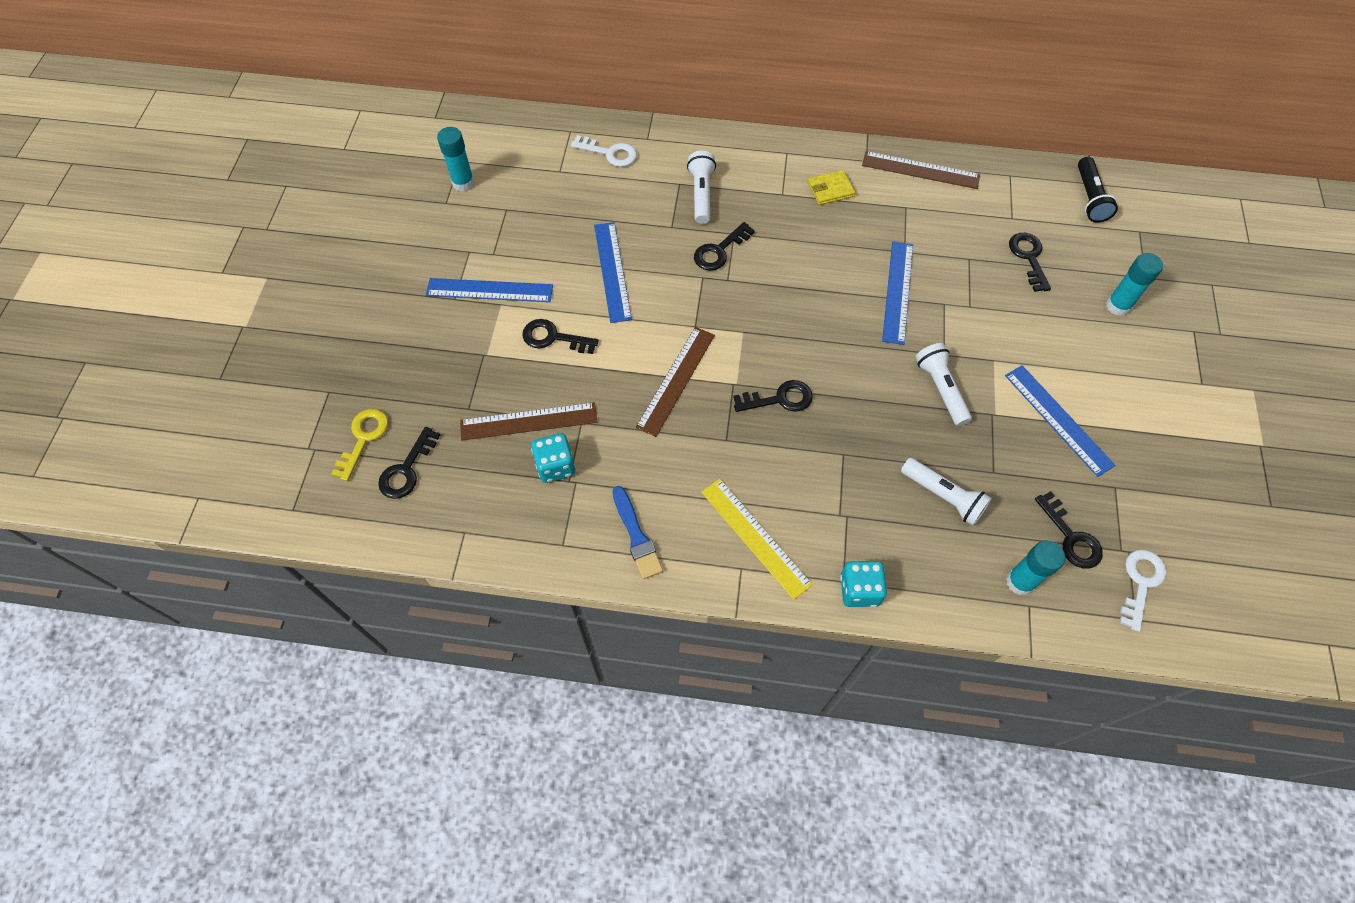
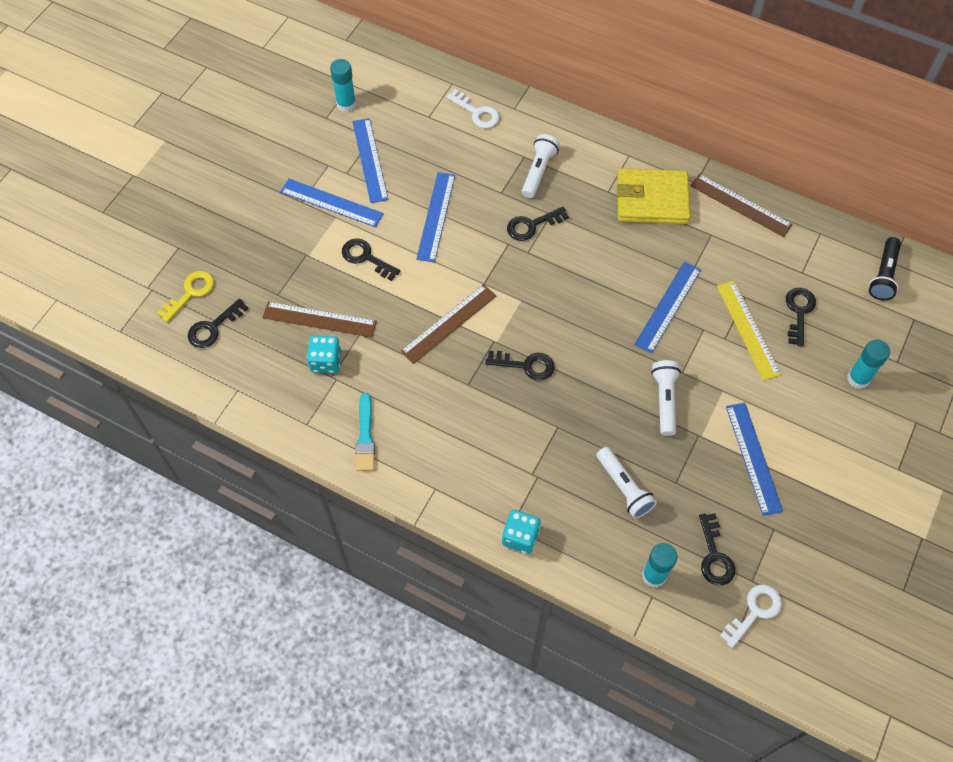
camera: 20 degrees right, 0 degrees up
blue brush [612,486,663,579] -> turquoise brush [355,393,375,471]
yellow ruler [701,479,813,600] -> yellow ruler moved to [717,281,781,380]
yellow wallet [808,170,855,205] -> yellow wallet [617,168,690,224], size x2.00
none -> blue ruler [352,118,388,203]

